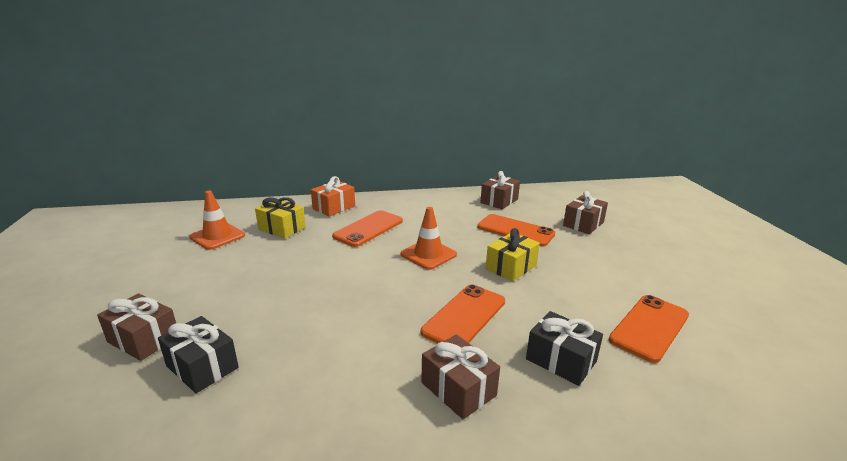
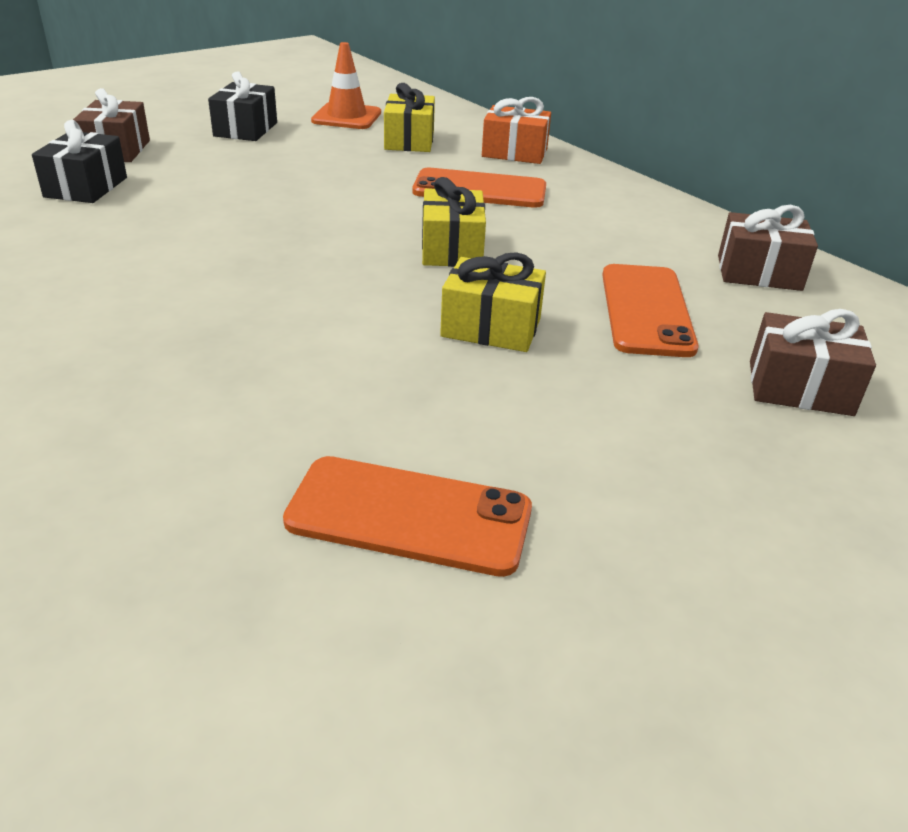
camera: 60 degrees right, 10 degrees up
orange traffic cone [400,207,457,270] -> yellow gift [422,177,486,267]
orange phone [421,285,505,343] -> none
brown gift [421,334,500,419] -> none
black gift [526,311,603,386] -> black gift moved to [208,71,277,141]

